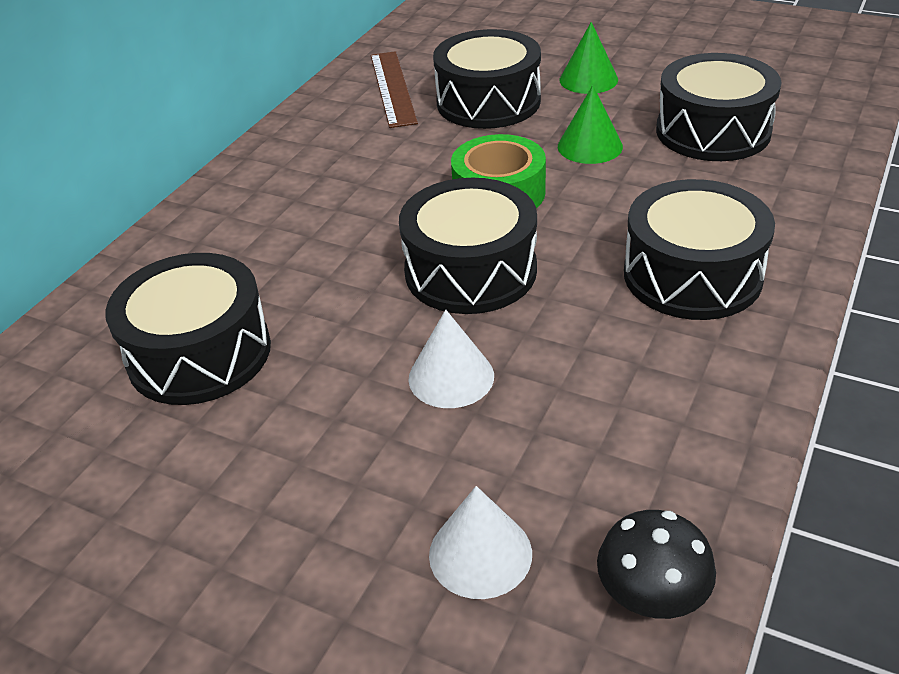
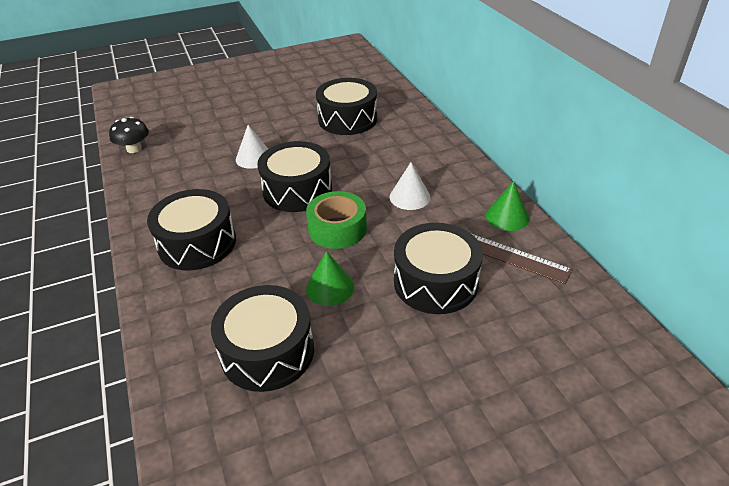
camera: 130 degrees right, 0 degrees up
white cone [429,486,532,599] -> white cone moved to [390,162,430,210]
green cone [560,22,618,94] -> green cone moved to [486,181,529,231]

